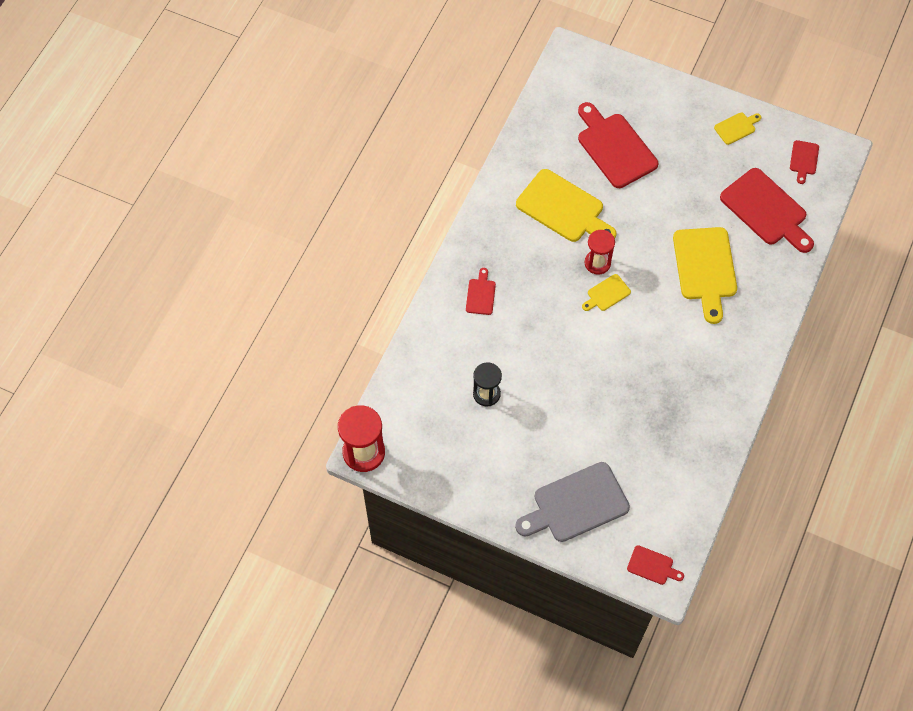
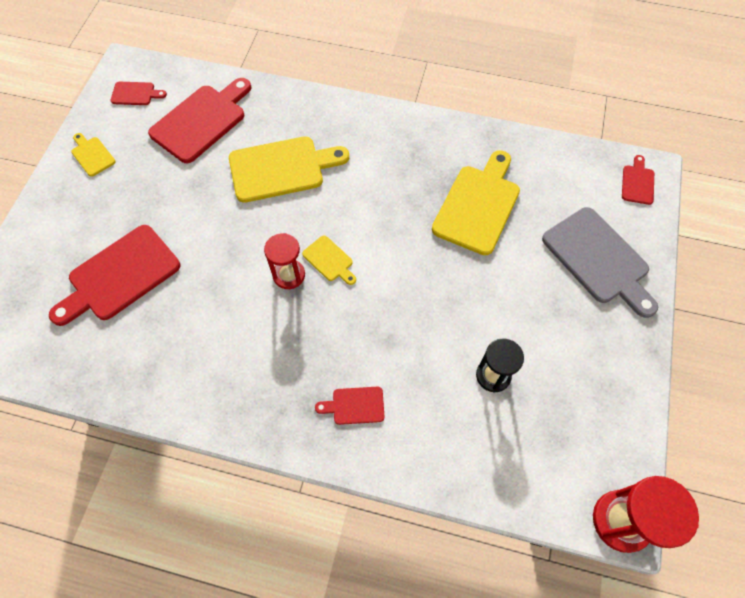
camera: 100 degrees left, 0 degrees up
yellow cutting board [516,169,616,242] -> yellow cutting board moved to [432,150,520,255]

